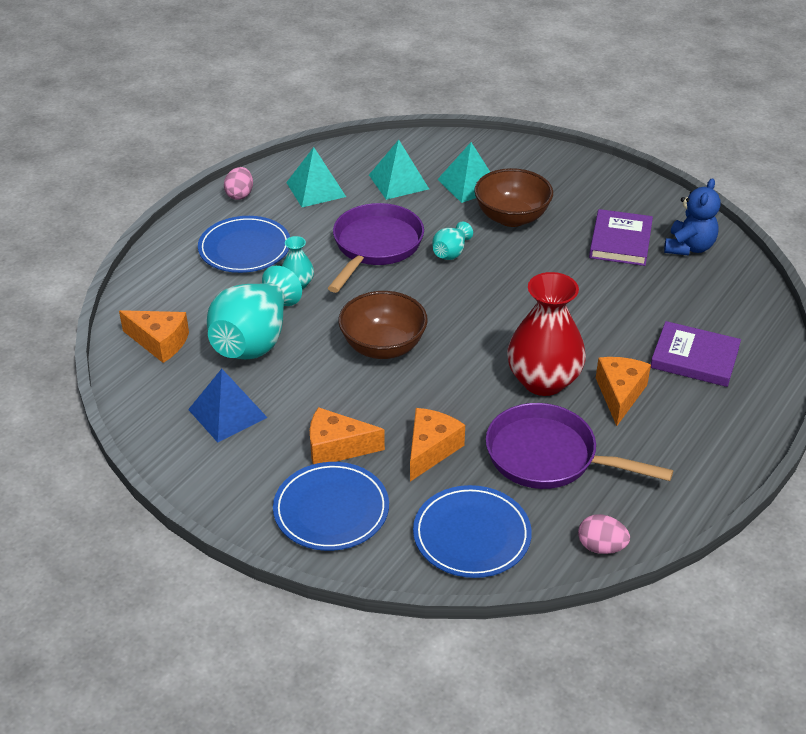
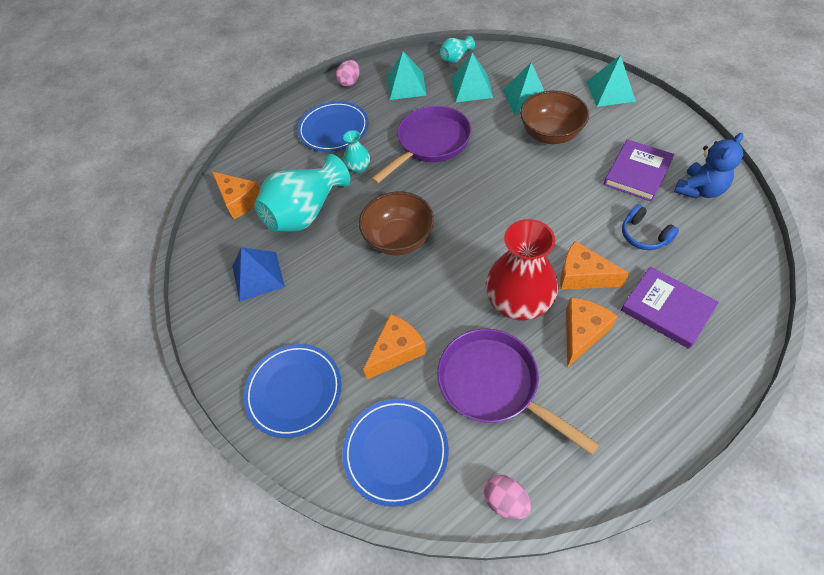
camera: 25 degrees right, 15 degrees up
orange cheese [310,407,385,464] -> orange cheese moved to [560,241,629,290]
turquoise vase [432,222,473,260] -> turquoise vase moved to [440,36,475,63]
none -> turquoise pyramid [586,55,636,107]
none -> blue headphones [622,204,679,250]

